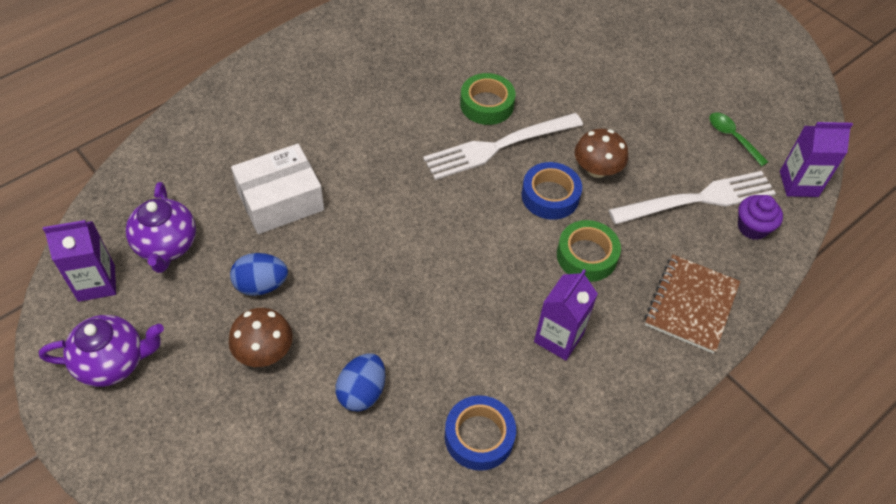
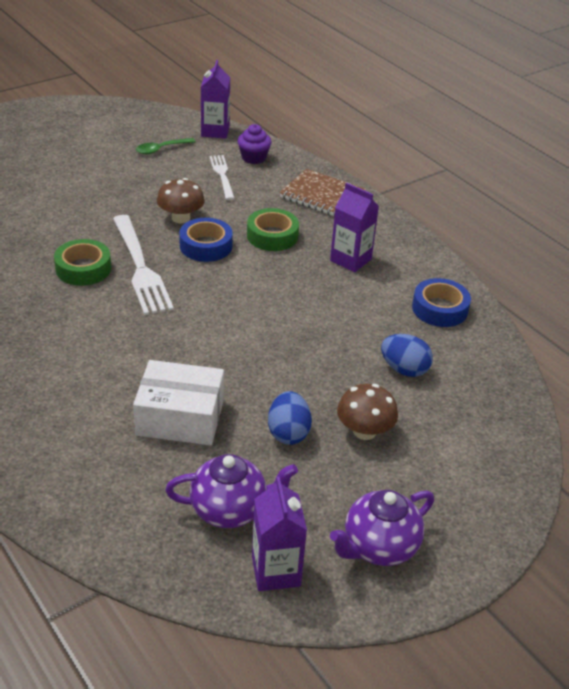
camera: 85 degrees left, 15 degrees down
purple teapot [39,315,164,387] -> purple teapot turned 120 degrees counterclockwise [330,490,434,566]
white box [231,144,324,234] -> white box turned 60 degrees counterclockwise [133,360,224,445]
white fork [609,171,776,225] -> white fork [210,155,235,200], size x0.58

